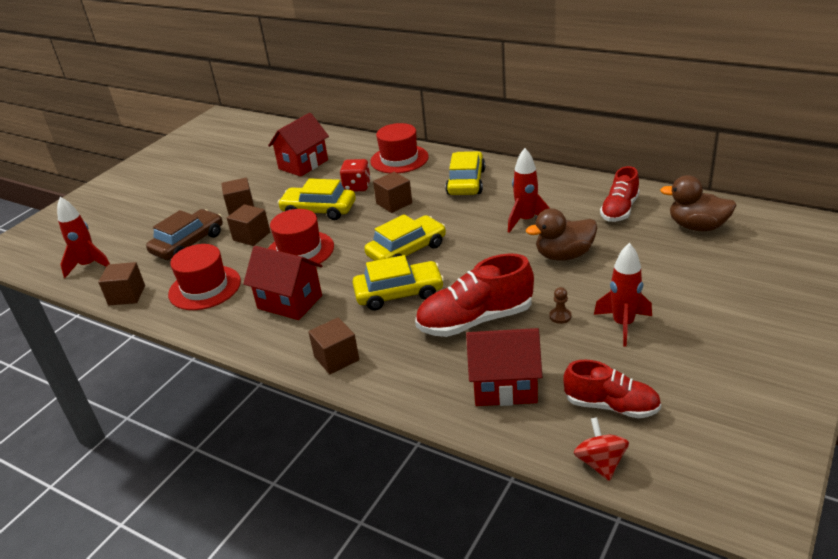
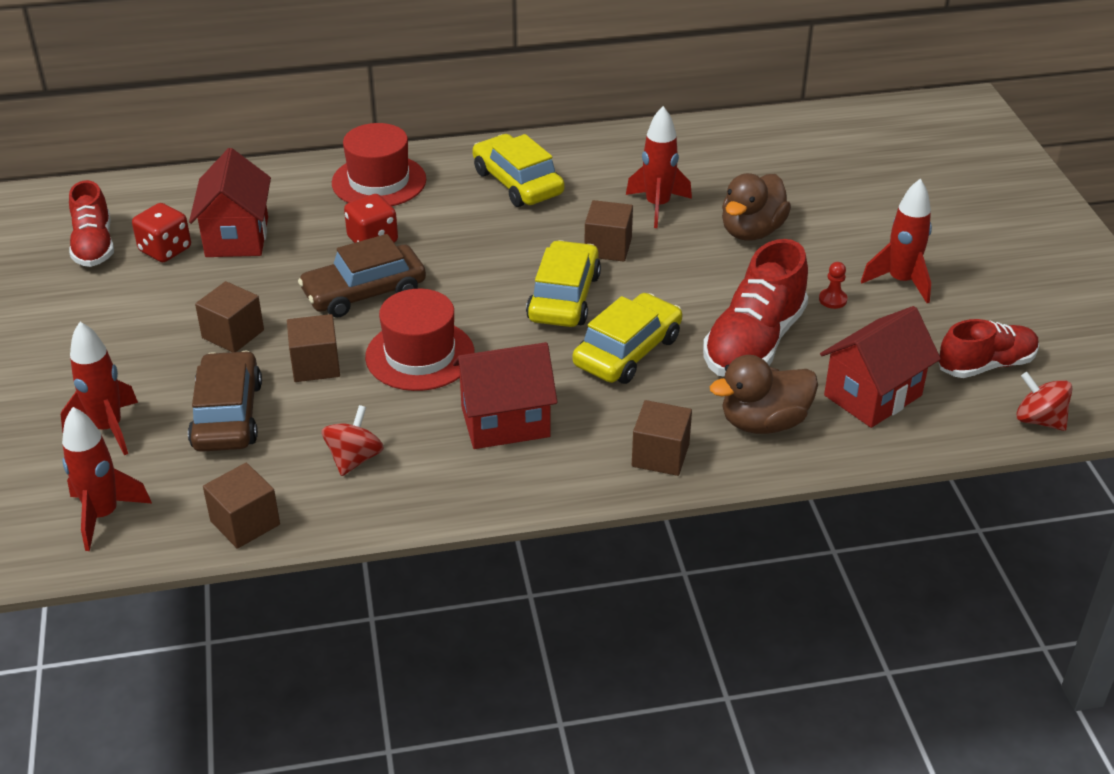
camera: 45 degrees left, 5 degrees up
red hat [168,244,241,310] -> red spinning top [321,405,384,476]
yellow car [278,178,356,220] -> brown car [298,234,426,318]
brown cube [373,172,412,213] -> brown cube moved to [584,200,633,262]
brown pawn [549,287,571,324] -> red pawn [819,262,848,309]
red shoe [600,166,640,222] -> red shoe moved to [69,180,114,267]
brown duck [660,175,737,231] -> brown duck moved to [710,355,818,434]
none -> red rocket [61,322,138,455]
none -> red dice [132,203,191,262]

